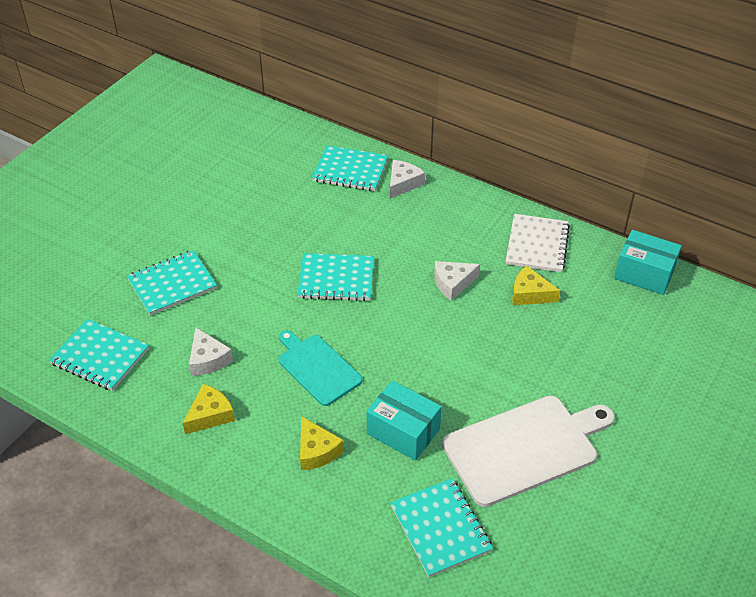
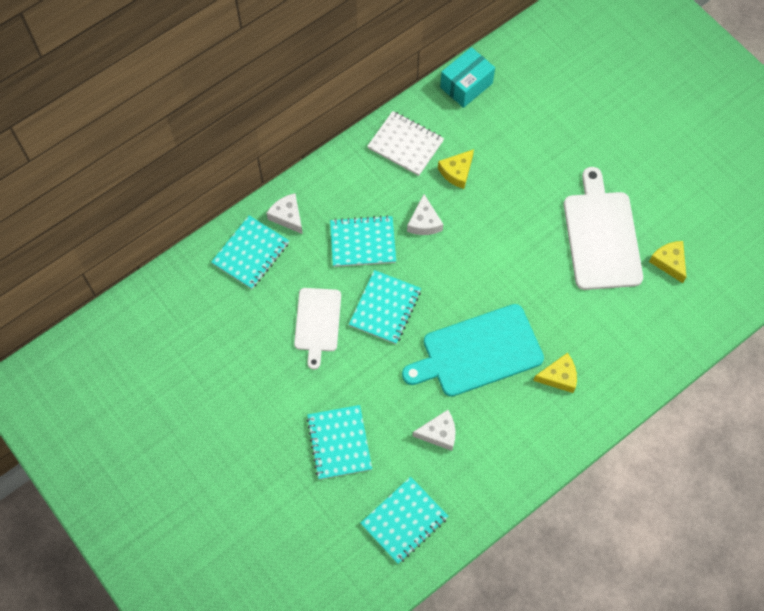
camera: 70 degrees left, 20 degrees up
yellow cheese [183,384,235,434] -> yellow cheese moved to [649,241,686,283]
turquoise cutting board [279,330,363,406] -> turquoise cutting board [402,304,544,397], size x1.61
turquoise box [367,380,442,461] -> none
turquoise notebook [390,478,493,577] -> turquoise notebook moved to [330,215,396,267]
none -> white cutting board [294,288,341,370]

